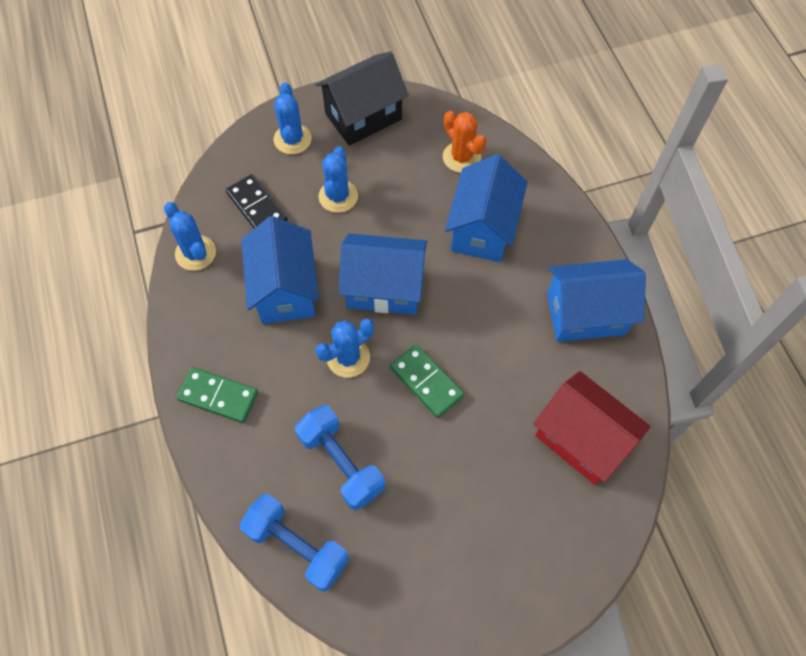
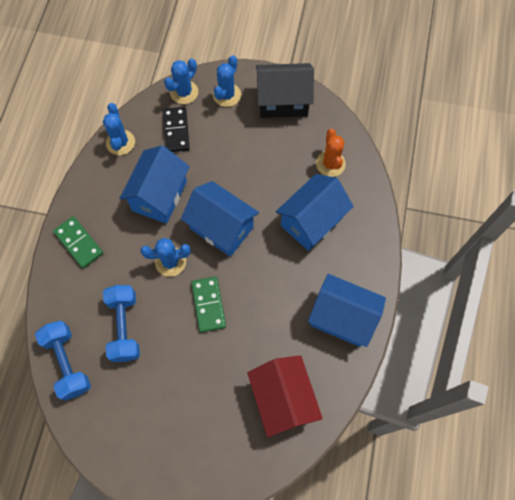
camera: 30 degrees right, 5 degrees up
blue cactus [319,146,358,213] -> blue cactus moved to [164,59,198,104]

